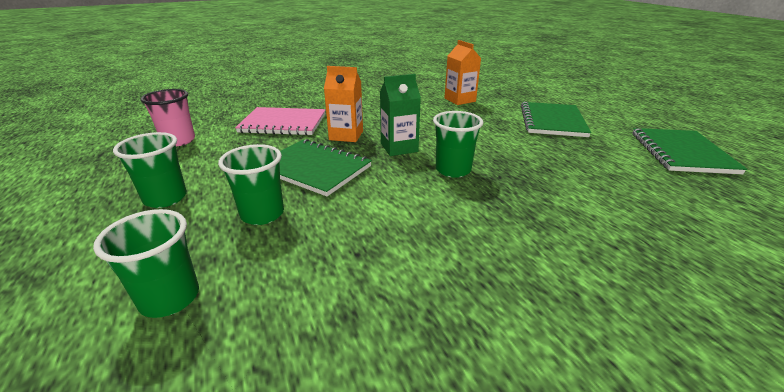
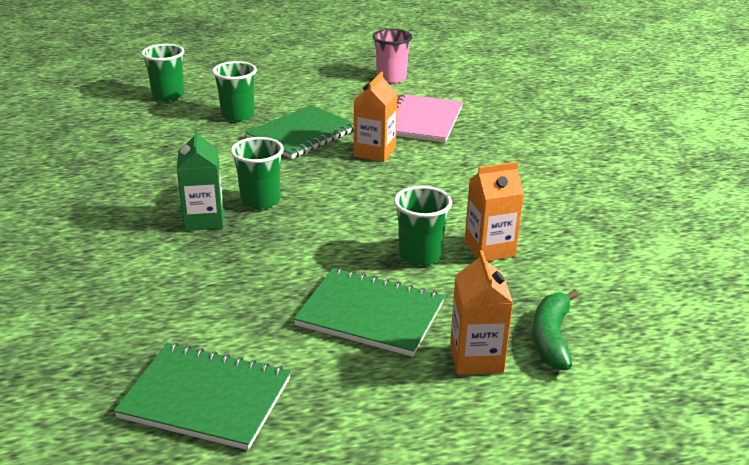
camera: 100 degrees right, 0 degrees up
green cup [113,132,187,208] -> green cup moved to [394,186,452,266]
green carton [380,74,421,156] -> green carton moved to [177,129,223,231]
none -> orange carton [450,251,513,375]
none -> green banana [532,289,579,370]

